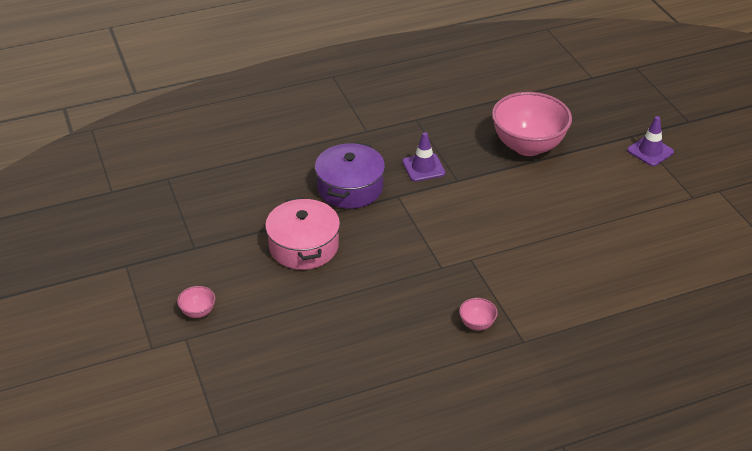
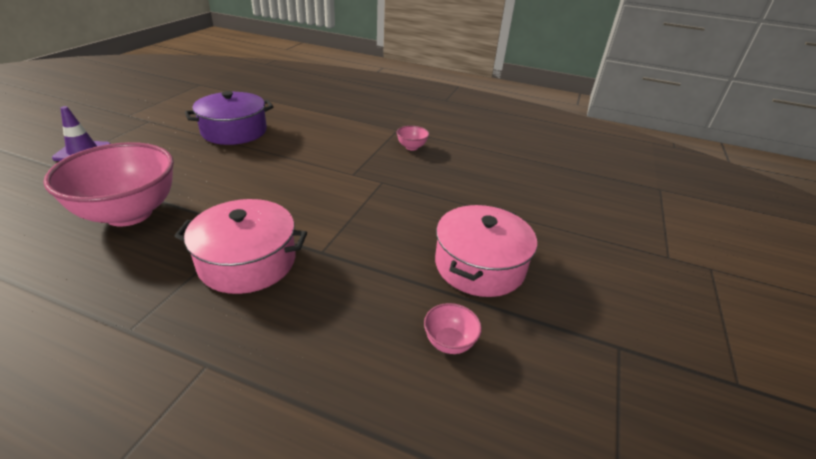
camera: 140 degrees left, 5 degrees down
pink bowl [177,286,215,318] -> pink bowl moved to [424,303,482,354]
purple pot [315,142,385,209] -> purple pot moved to [185,91,274,145]
purple traffic cone [402,132,446,182] -> pink pot [174,199,307,294]

